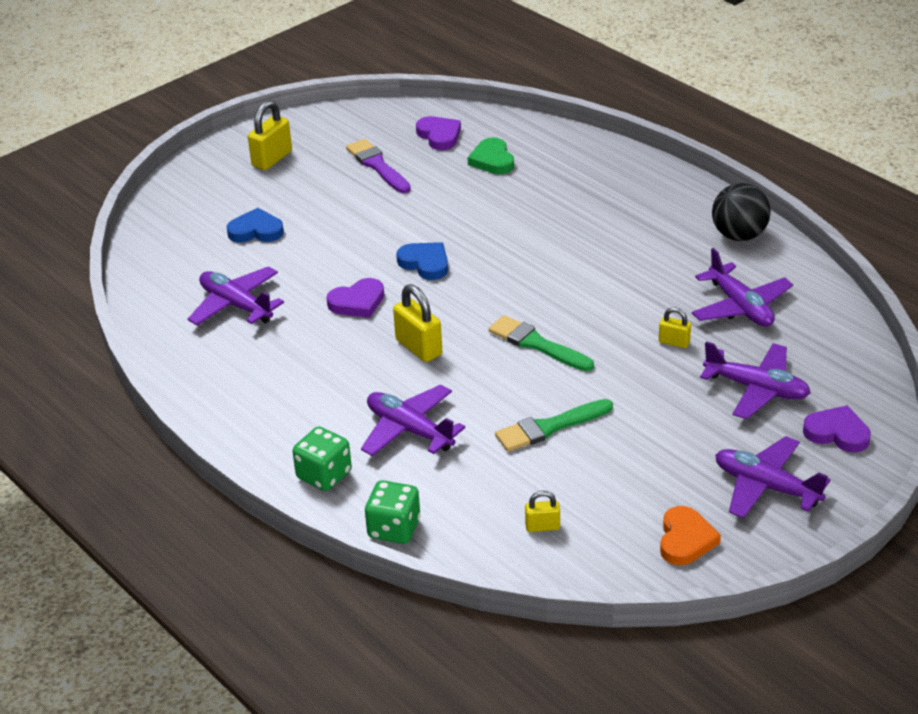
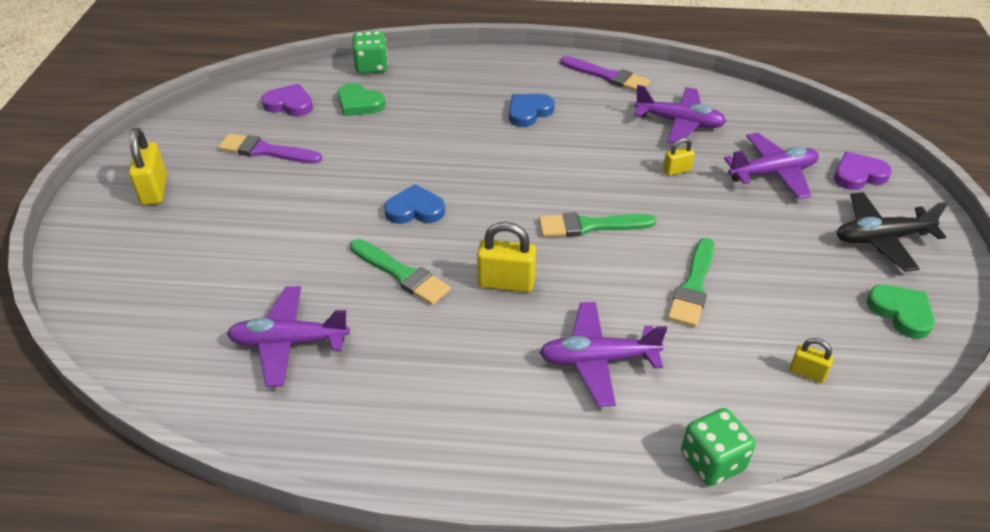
camera: 45 degrees left, 5 degrees up
blue heart [226,208,284,243] -> blue heart moved to [509,94,555,127]
green dice [292,427,352,491] -> green dice moved to [352,31,388,74]
purple heart [326,278,384,318] -> green brush [350,239,451,305]
yellow padlock [525,491,560,532] -> yellow padlock turned 75 degrees clockwise [790,338,834,383]
orange heart [660,506,721,565] -> green heart [866,285,935,339]
black ball [712,183,771,241] -> purple brush [560,56,650,92]
purple plane [715,436,831,518] -> black plane [837,192,948,272]

